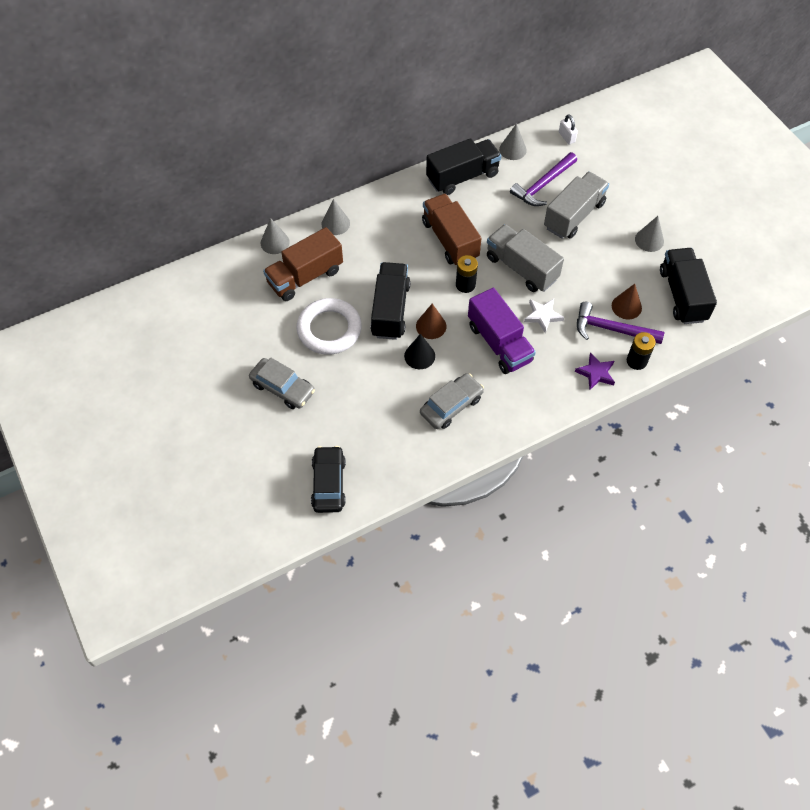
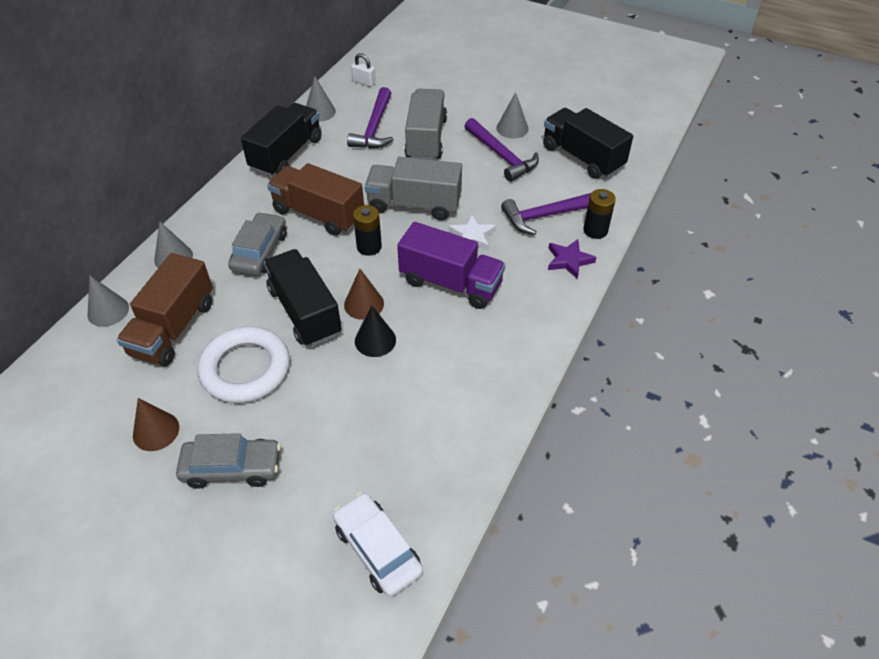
camera: 35 degrees left, 10 degrees down
black car [311,446,346,513] -> white car [333,492,423,597]
grey car [420,373,484,429] -> grey car moved to [228,212,286,276]
brown cone [612,284,642,319] -> brown cone moved to [133,398,179,451]
none -> purple hammer [464,118,539,182]

